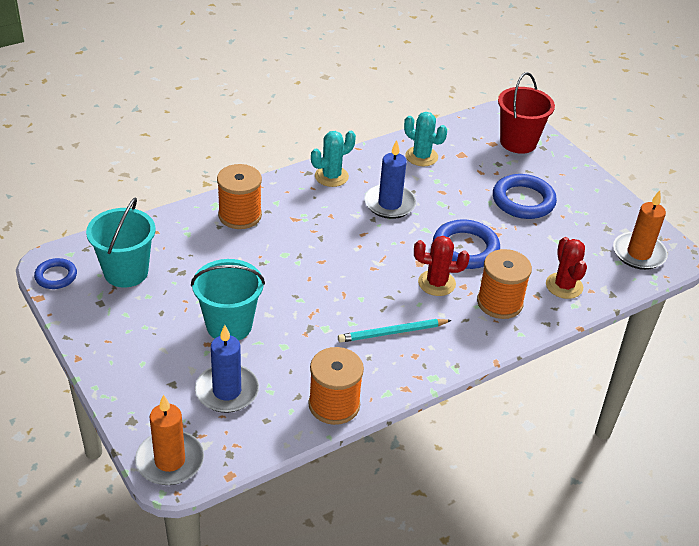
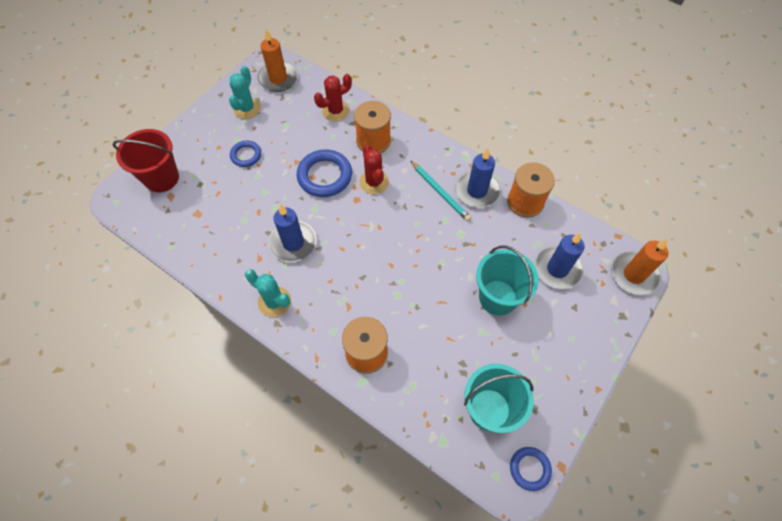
camera: 110 degrees left, 20 degrees up
turquoise cactus [404,112,447,166] -> turquoise cactus moved to [229,66,261,119]
blue ring [493,174,557,219] -> blue ring [230,141,261,167], size x0.58
none -> blue candle [455,148,501,208]

